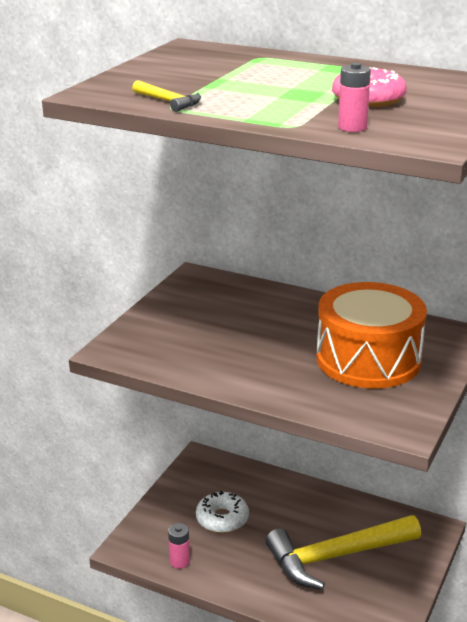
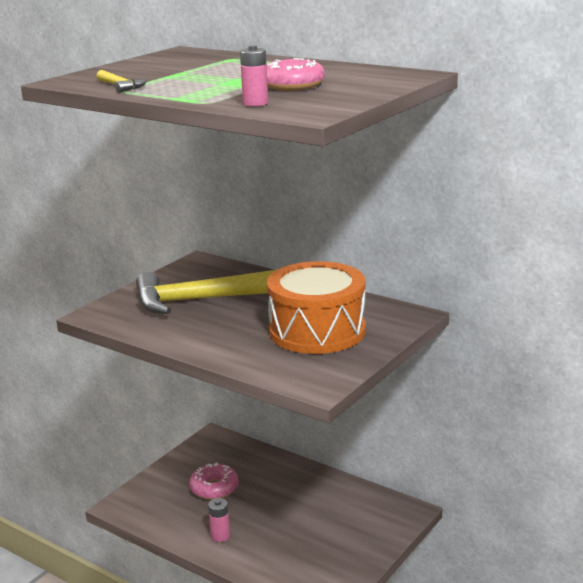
camera: 10 degrees right, 5 degrees down
pink battery [168,523,190,569] -> pink battery moved to [208,498,230,542]
white donut [196,491,249,533] -> pink donut [189,463,239,500]
yellow hammer [265,515,421,590] -> yellow hammer moved to [136,270,276,314]

